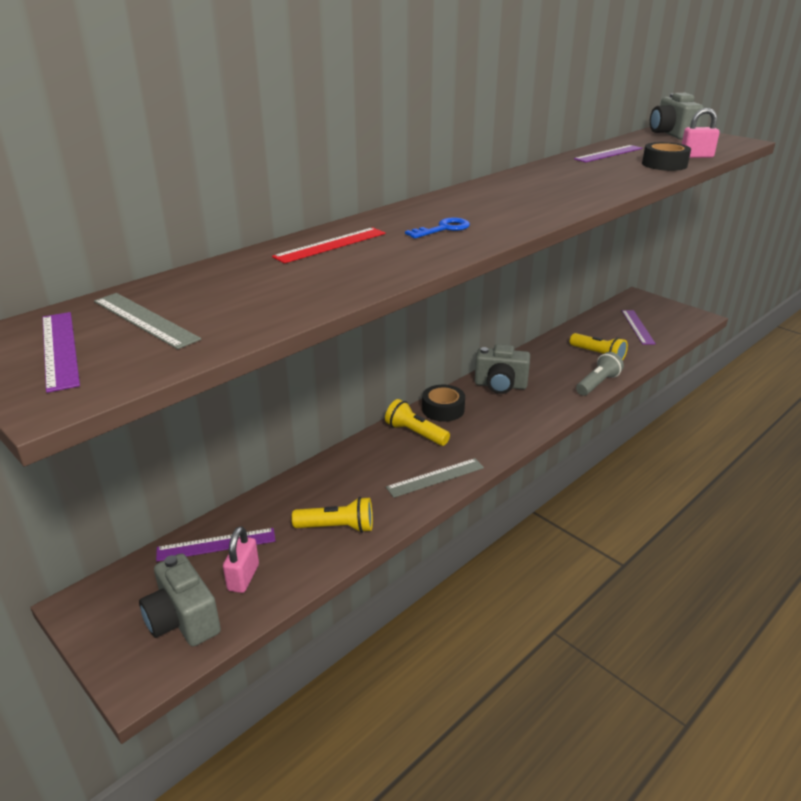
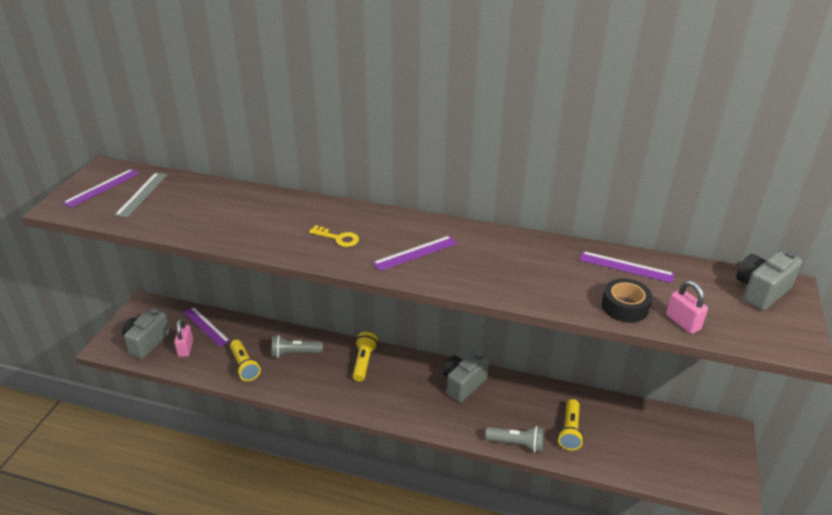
camera: 60 degrees right, 5 degrees up
pink padlock [223,526,259,593] -> pink padlock turned 75 degrees counterclockwise [174,319,193,357]
red ruler [272,227,386,263] -> none
grey ruler [386,458,484,498] -> none
blue key [405,218,470,239] -> yellow key [309,225,359,247]
black tape [422,385,465,422] -> none
grey camera [475,344,530,394] -> grey camera turned 60 degrees clockwise [442,351,489,403]
purple ruler [622,310,656,345] -> purple ruler moved to [373,236,458,271]
none -> grey flashlight [272,335,323,358]

